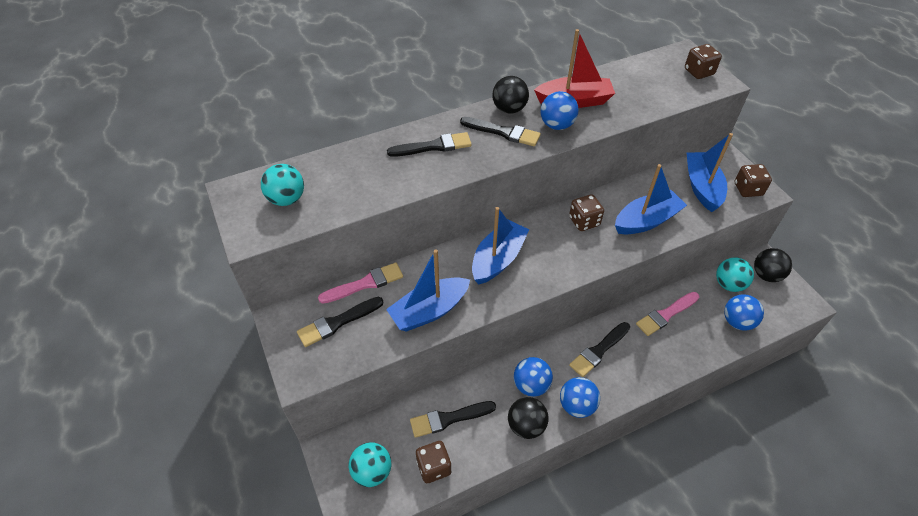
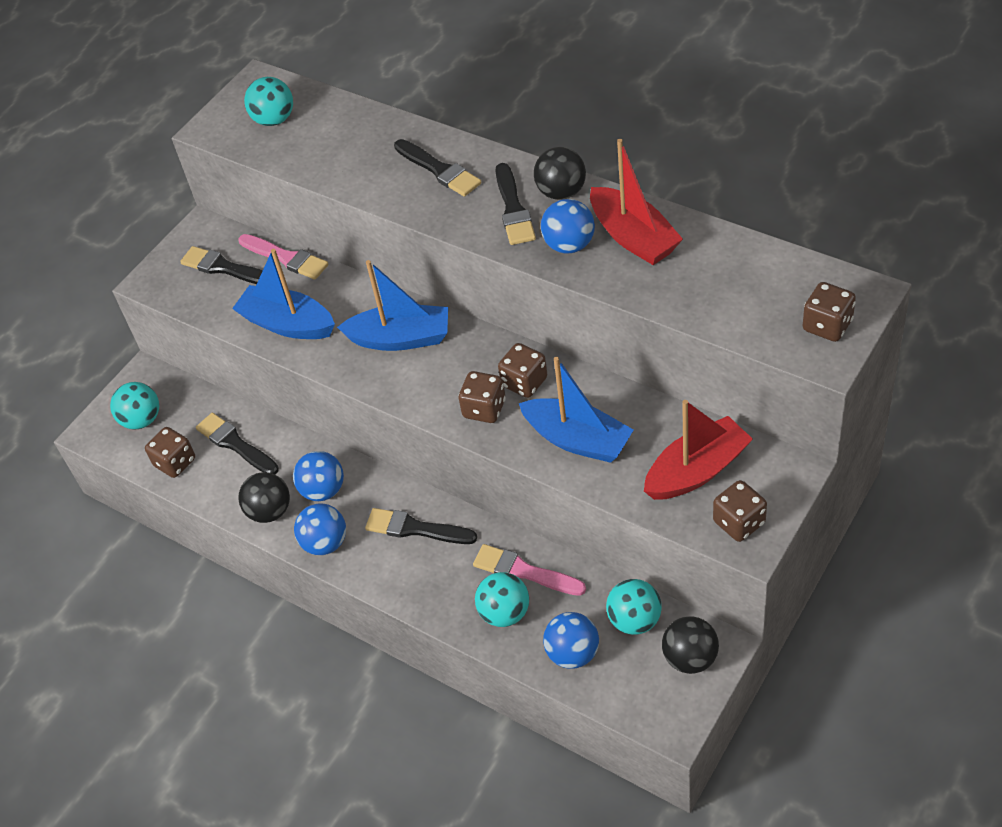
camera: 65 degrees right, 0 degrees up
blue boat [686,133,733,212] -> red boat [644,400,753,500]
none -> brown dice [459,371,506,423]
none -> turquoise ball [475,572,529,627]

